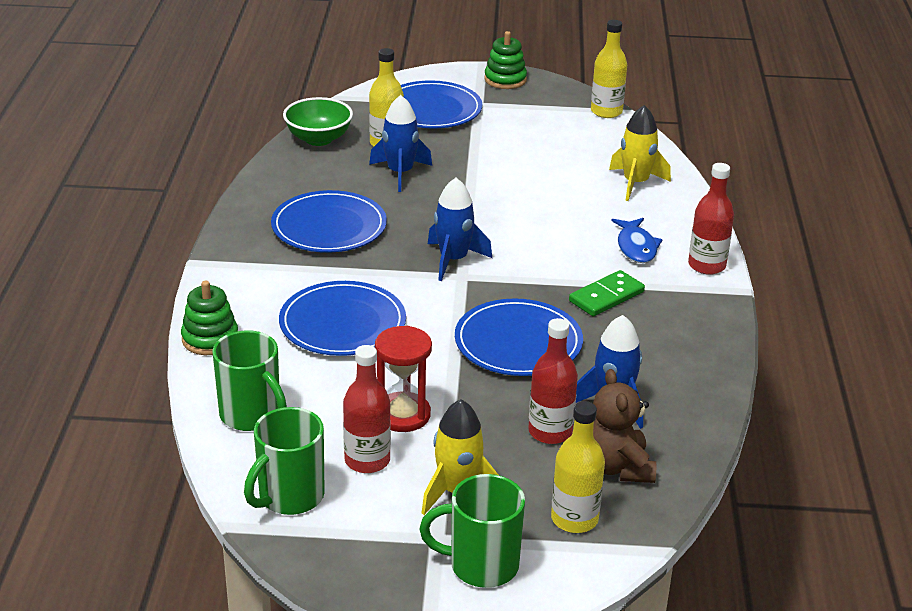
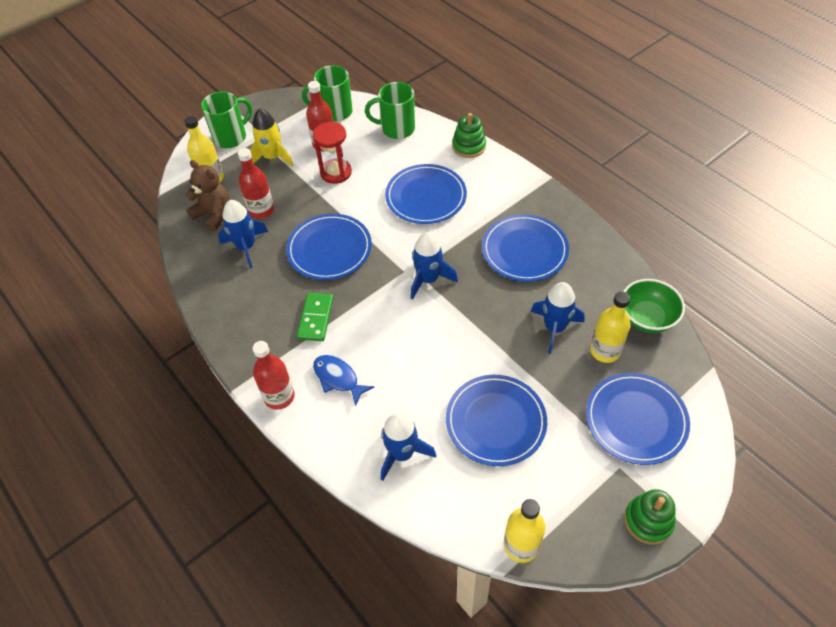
camera: 140 degrees right, 20 degrees up
green mug [244,407,325,515] -> green mug turned 90 degrees counterclockwise [302,65,353,122]
yellow rocket [609,105,671,201] -> blue rocket [381,412,436,481]
none -> blue plate [446,375,547,466]

